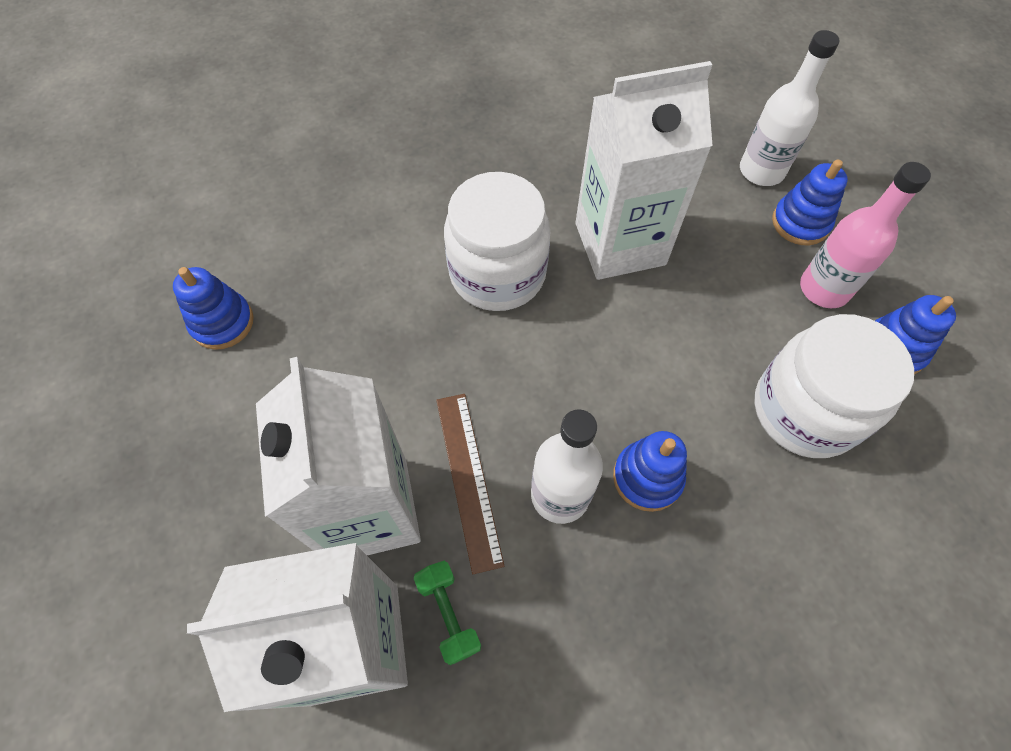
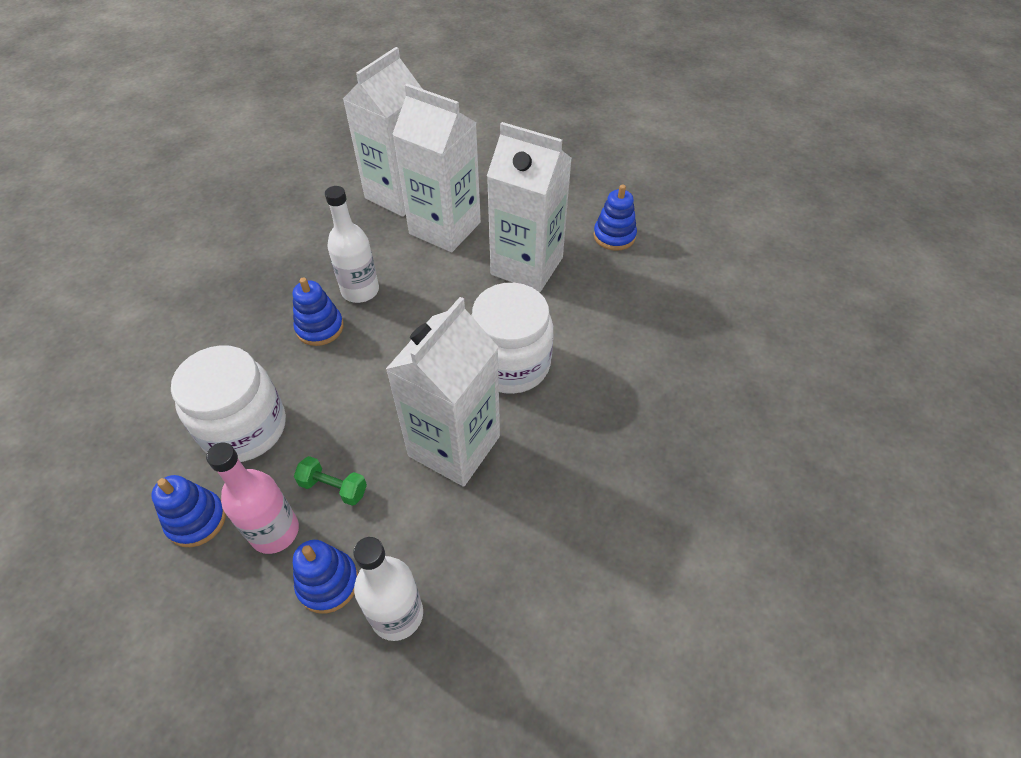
camera: 135 degrees right, 10 degrees down
green dumbbell [414,561,481,665] -> green dumbbell moved to [294,456,367,506]
brown ruler [436,394,504,574] -> none
none -> white carton [487,122,572,292]

